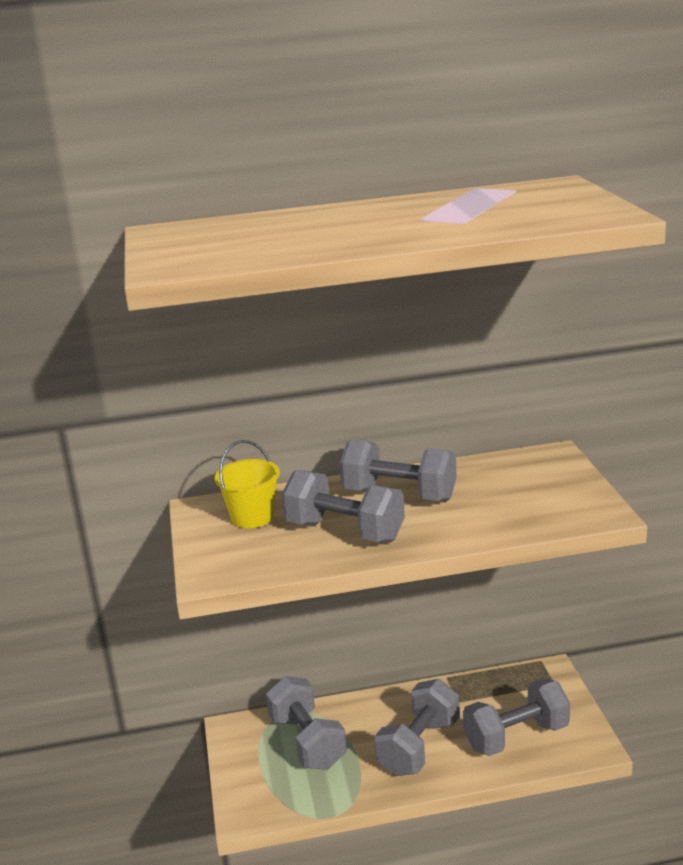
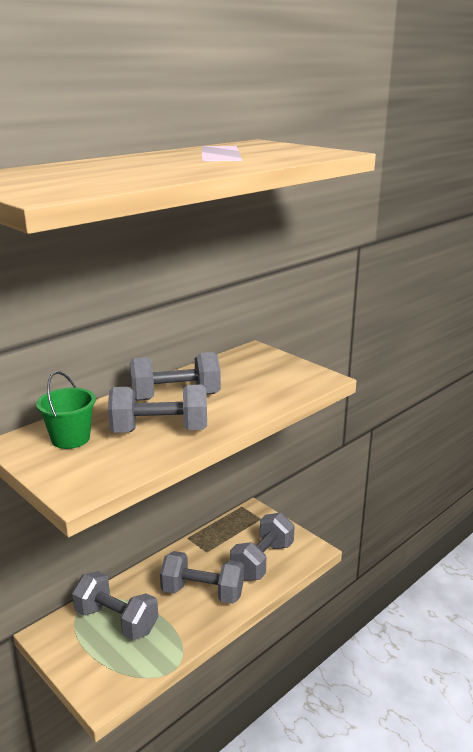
camera: 35 degrees left, 0 degrees up
yellow bucket [215,440,280,528] -> green bucket [36,371,96,449]
grey dumbbell [374,679,460,776] -> grey dumbbell turned 75 degrees counterclockwise [160,551,244,604]

